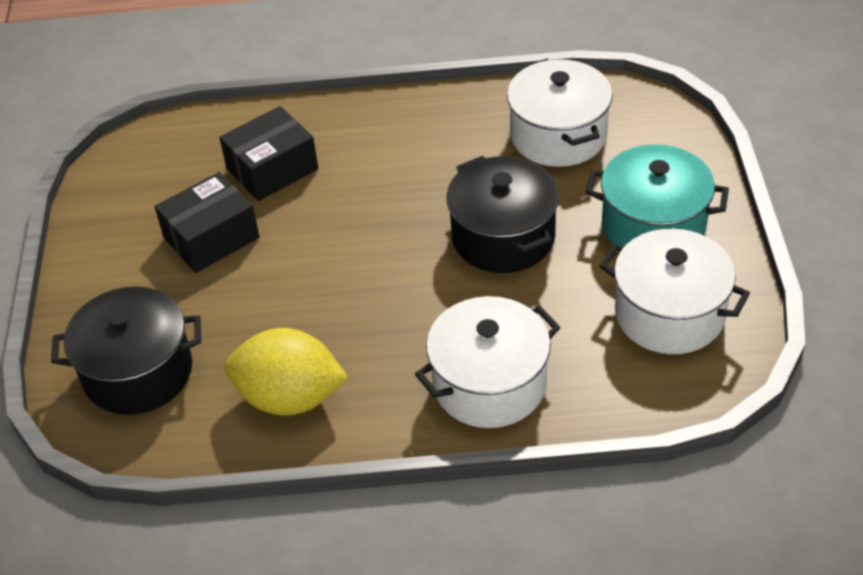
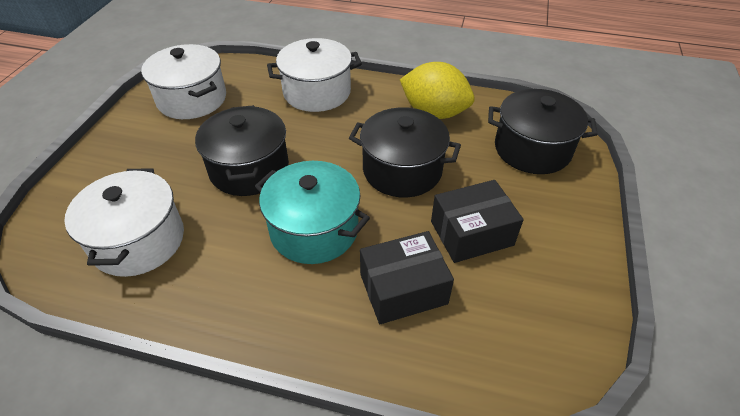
camera: 165 degrees left, 0 degrees up
turquoise pot [586,144,729,247] -> turquoise pot moved to [255,161,370,264]
none -> black pot [349,107,461,197]

